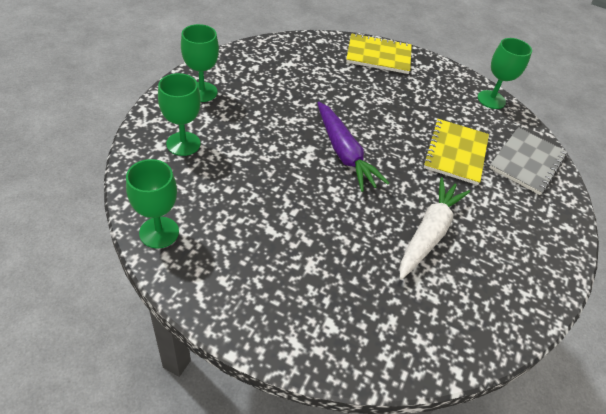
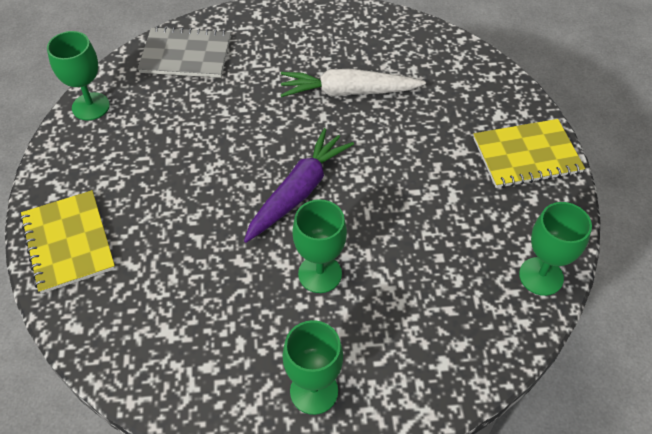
camera: 115 degrees left, 5 degrees up
green goblet [158,73,201,156] -> green goblet moved to [292,199,347,293]
yellow notebook [423,119,489,185] -> yellow notebook moved to [473,119,585,188]

